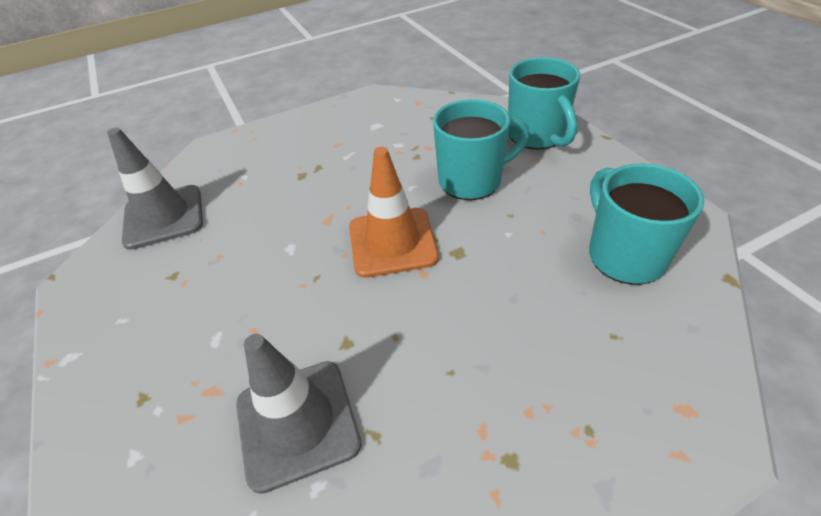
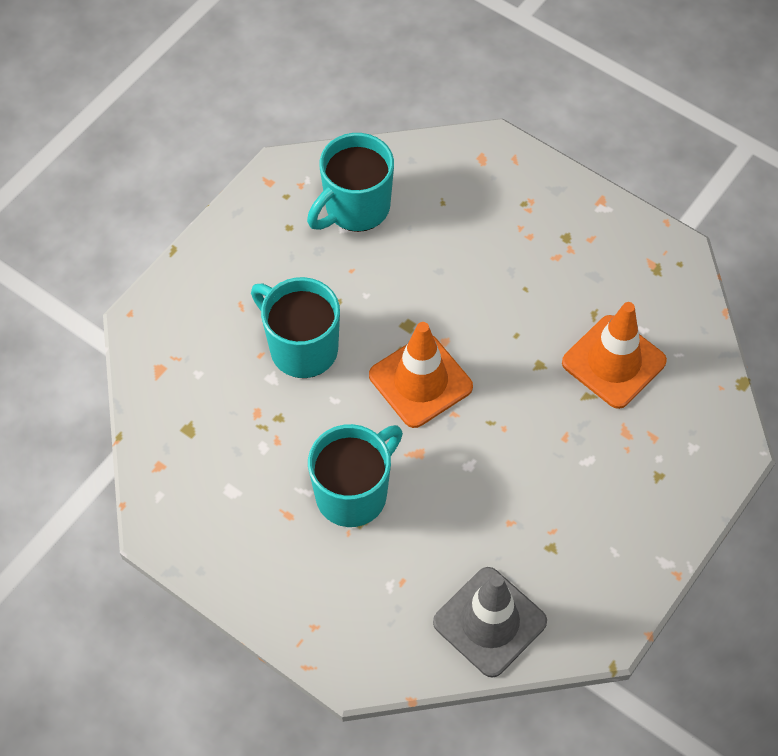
camera: 120 degrees left, 15 degrees up
grey traffic cone [236,334,362,494] -> orange traffic cone [562,302,667,409]
turquoise mug [508,57,580,150] -> turquoise mug moved to [308,424,403,527]

